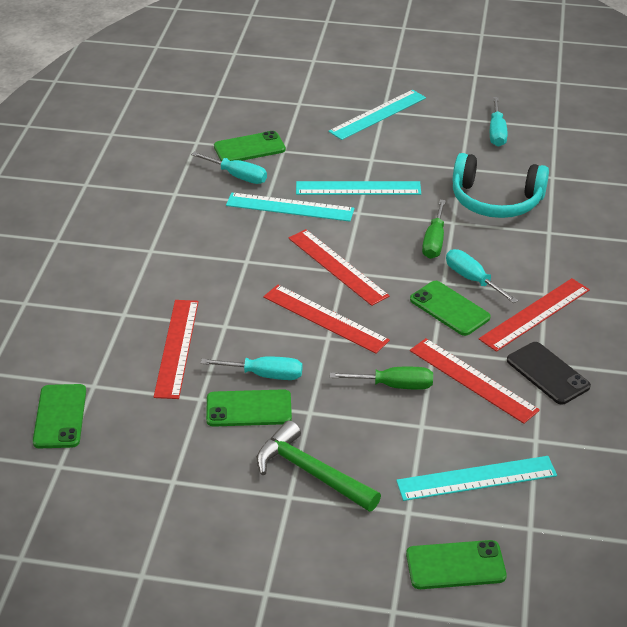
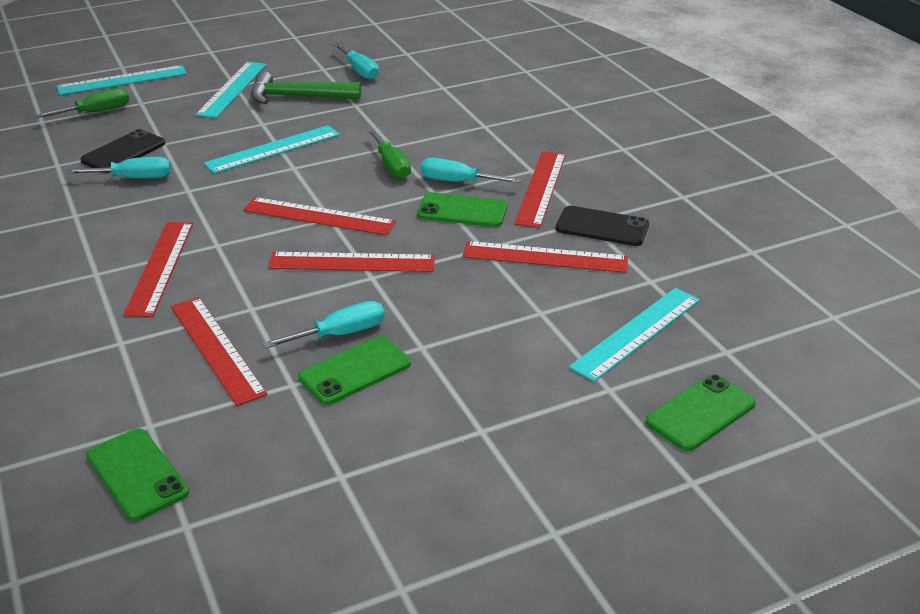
camera: 35 degrees left, 5 degrees down
green phone [214,131,286,161] -> black phone [80,129,165,173]
turquoise ruler [226,193,354,222] -> turquoise ruler moved to [57,65,187,95]
green hammer [256,420,381,512] -> green hammer moved to [251,71,361,104]
green screwdriver [330,367,433,390] -> green screwdriver moved to [35,88,129,118]
turquoise headphones [453,153,549,218] -> none
none -> red ruler [123,222,193,317]

